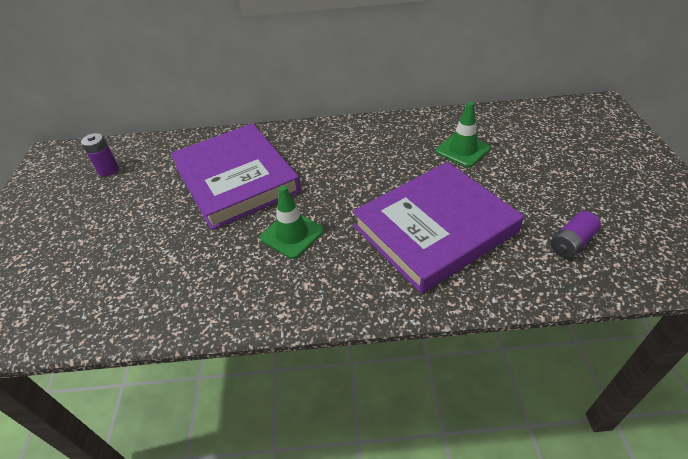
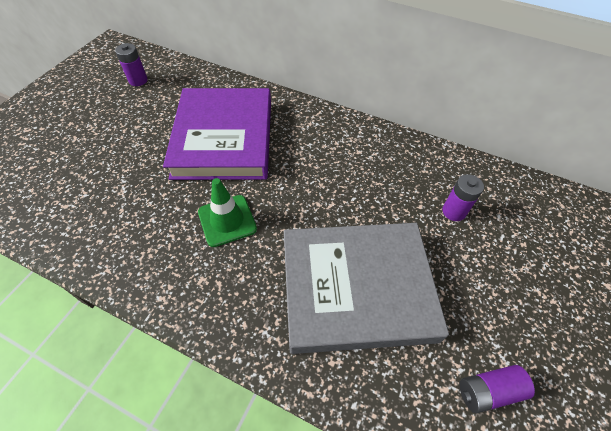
camera: 25 degrees right, 10 degrees up
purple book [353,162,524,294] -> grey book [284,223,449,354]
green traffic cone [436,102,491,167] -> purple battery [442,174,484,221]

